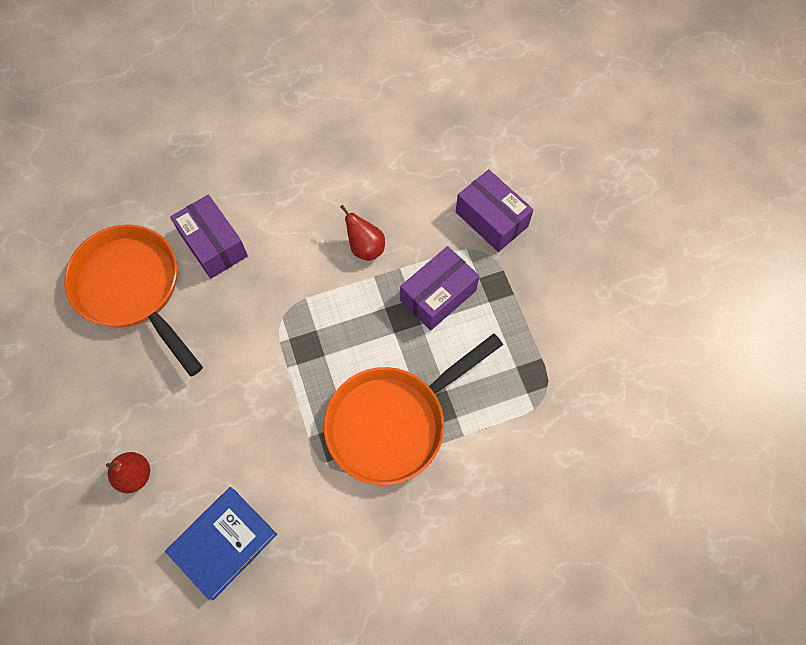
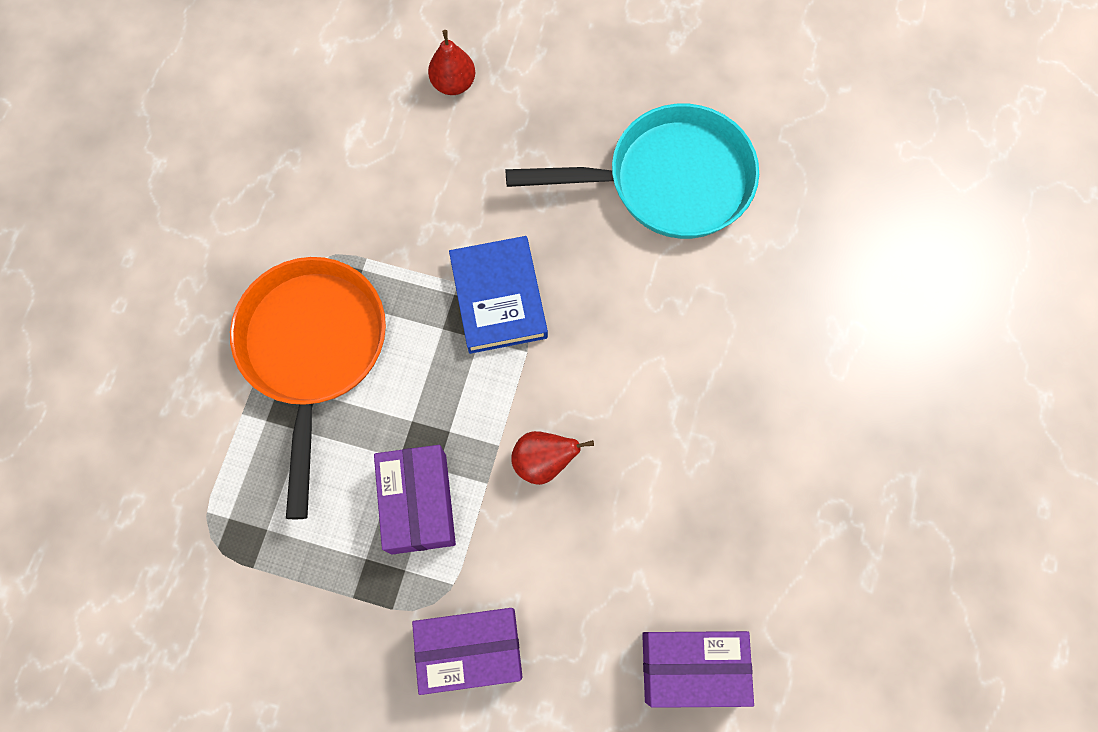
camera: 125 degrees right, 5 degrees up
orange pan [64,224,203,376] -> turquoise pan [506,104,759,239]
blue book [165,487,277,600] -> blue book moved to [449,236,548,354]
purple box [170,194,248,279] -> purple box moved to [642,631,754,708]

